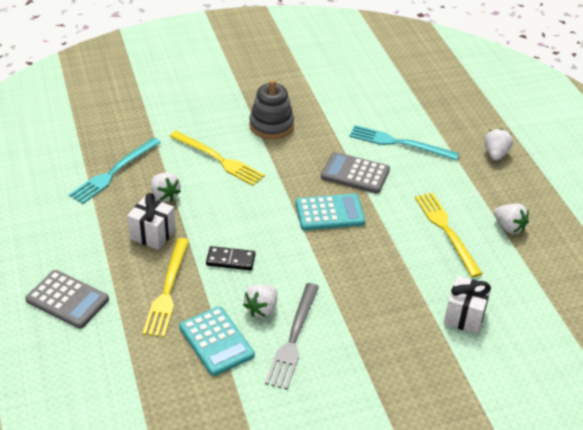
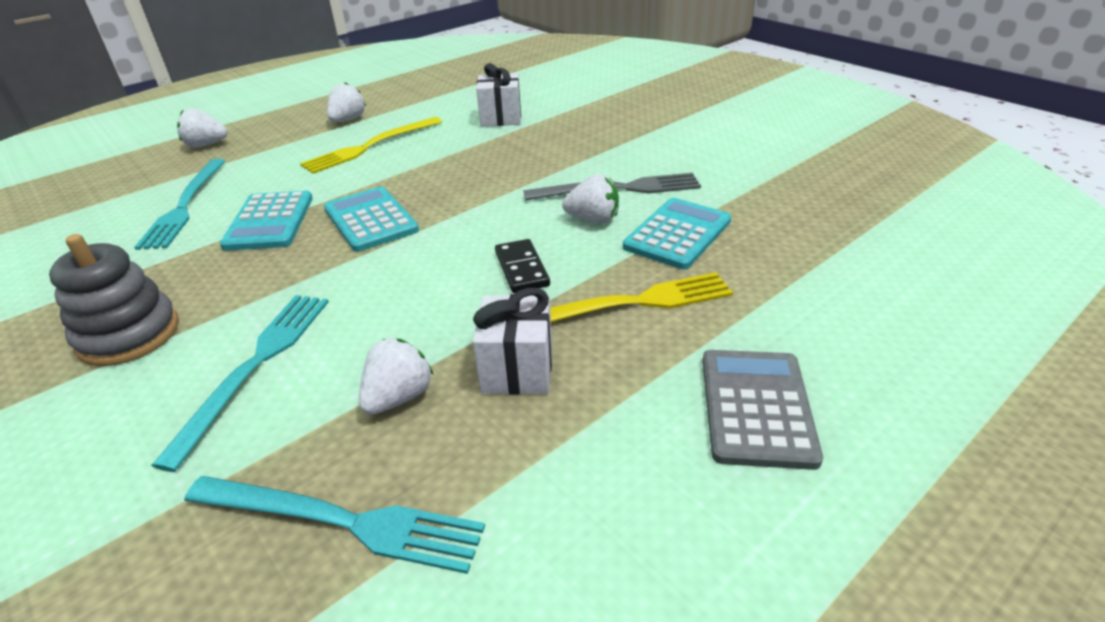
camera: 110 degrees left, 5 degrees down
yellow fork [169,131,265,186] -> turquoise fork [151,295,329,472]
grey calculator [321,152,390,194] -> turquoise calculator [220,191,313,251]

